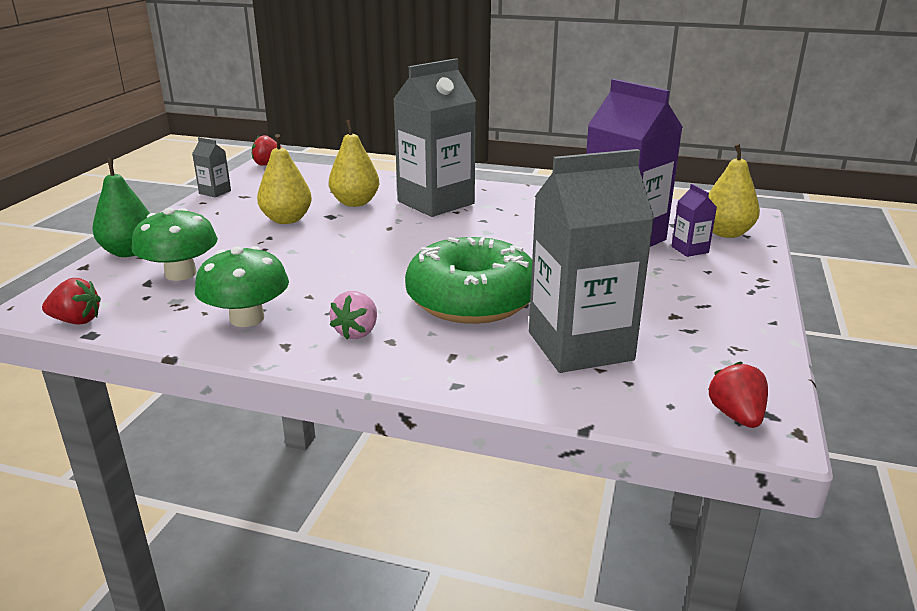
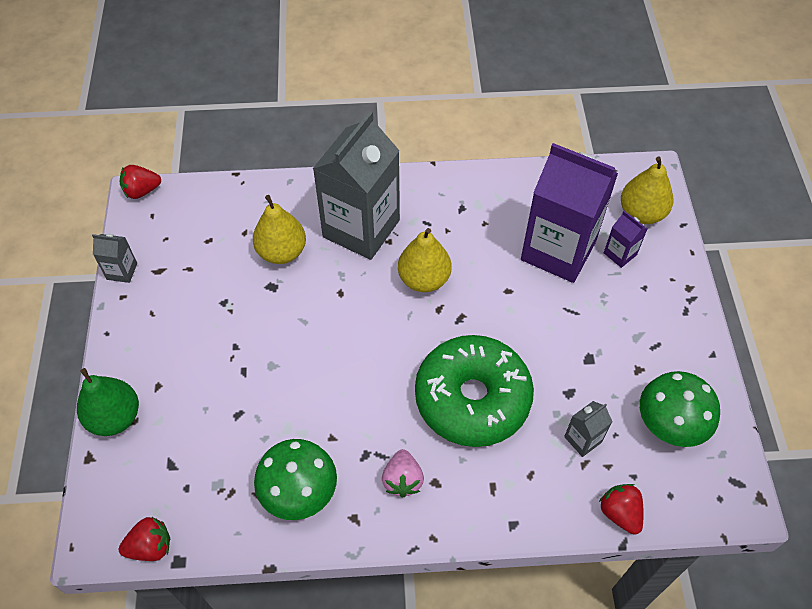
camera: 20 degrees left, 30 degrees up
green mushroom [131,208,218,281] -> green mushroom moved to [640,371,720,447]
yellow pear [257,134,312,224] -> yellow pear moved to [398,228,451,292]
grey carton [529,149,654,373] -> grey carton [564,401,613,457], size x0.41
red strawberry [708,362,768,428] -> red strawberry moved to [599,484,644,535]

